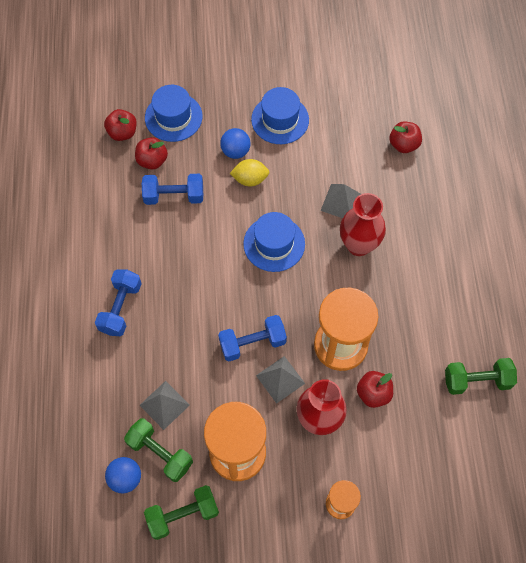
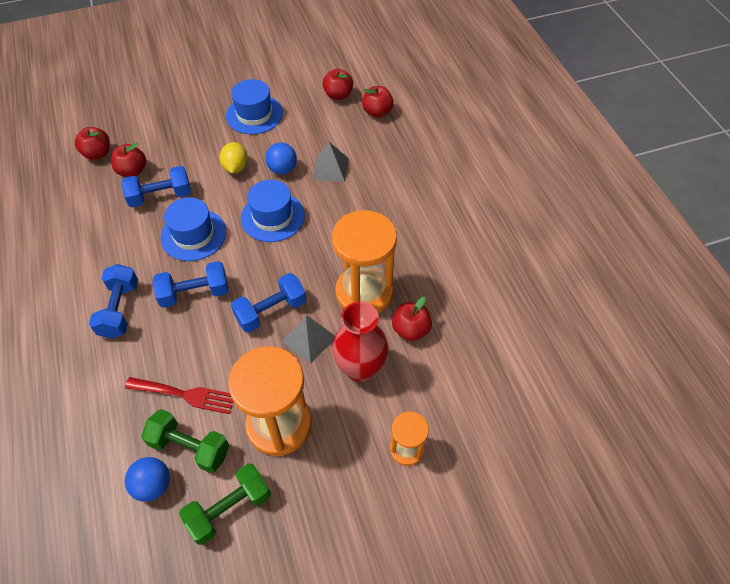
camera: 15 degrees left, 10 degrees down
grey pyramid [139,381,190,430] -> red fork [125,377,234,414]
blue hat [145,85,203,142] -> blue hat moved to [160,197,226,261]
blue ball [220,128,250,159] -> blue ball moved to [265,143,297,174]
yellow lemon [230,159,269,187] -> yellow lemon turned 75 degrees counterclockwise [220,142,248,173]
red vase [340,193,386,256] -> none
green dumbbell [445,358,517,395] -> none
none -> blue dumbbell [152,261,229,308]
none -> red apple [322,69,353,100]

